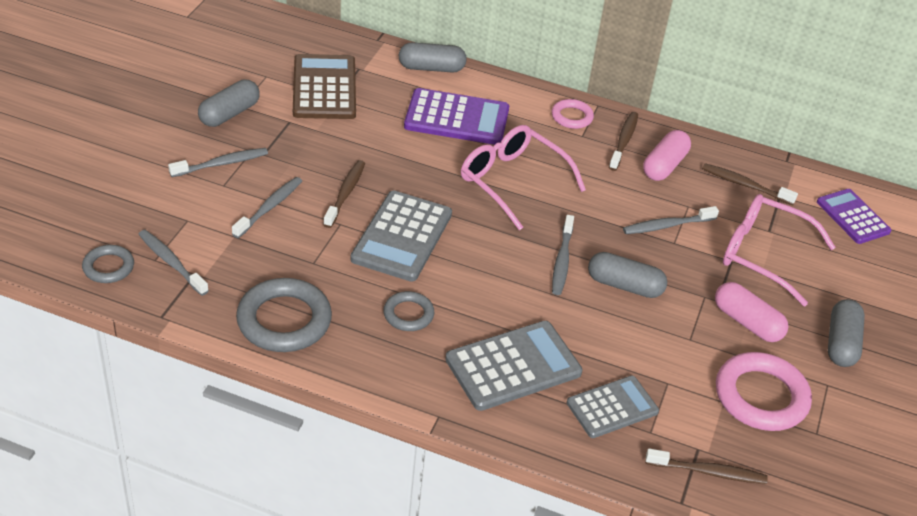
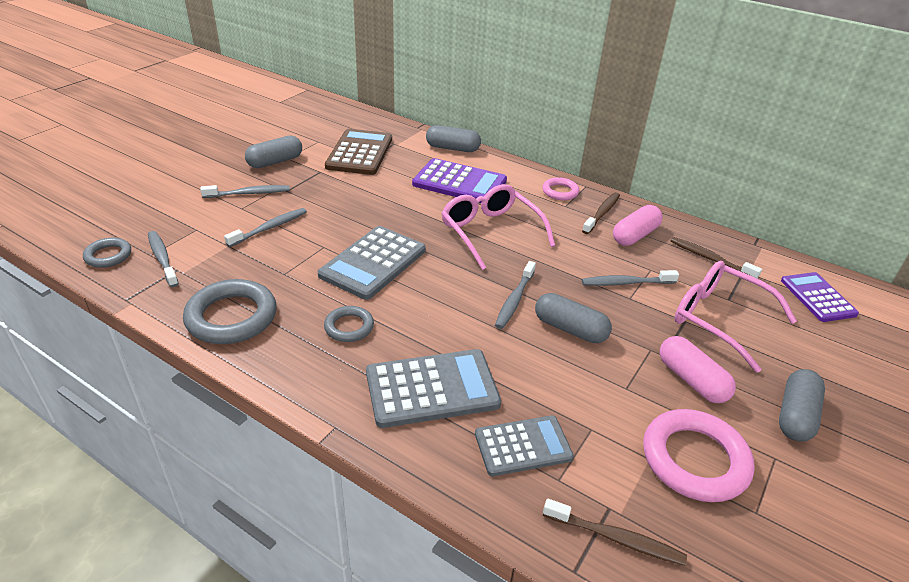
camera: 15 degrees right, 5 degrees down
brown toothbrush [323,160,365,228] -> none

